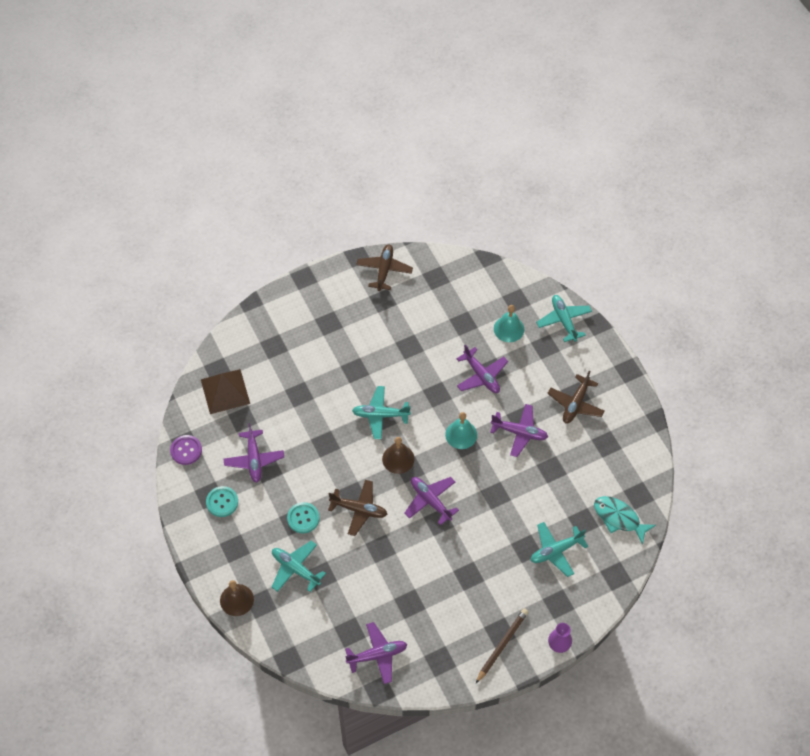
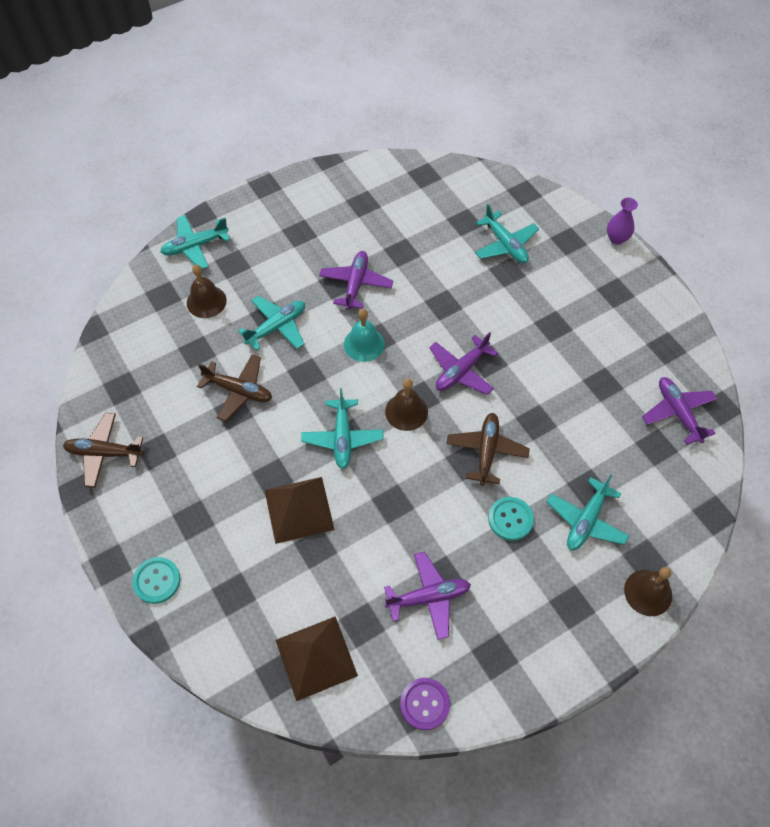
camera: 95 degrees left, 0 degrees up
turquoise button [206,486,238,517] -> turquoise button moved to [132,557,180,604]
purple plane [456,344,508,393] -> turquoise plane [238,296,305,351]
brown pencil [476,608,528,683] -> none
turquoise bell [494,305,524,342] -> brown bell [187,265,227,318]
brown plane [547,371,605,424] -> brown plane moved to [197,354,272,422]
turquoise fish [594,496,656,545] -> none
none -> brown pyramid [265,477,335,544]

